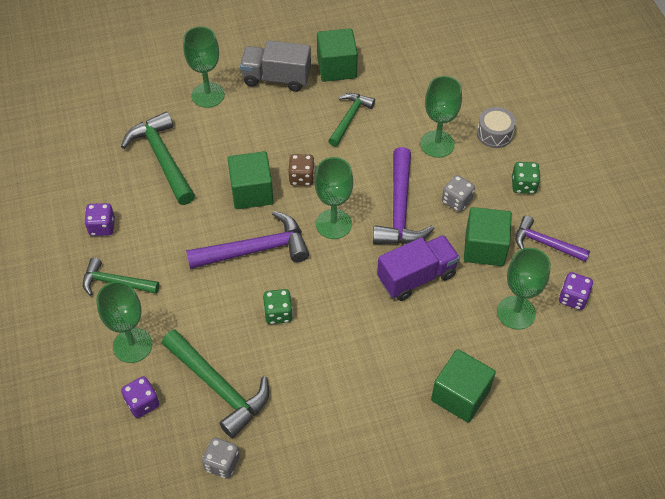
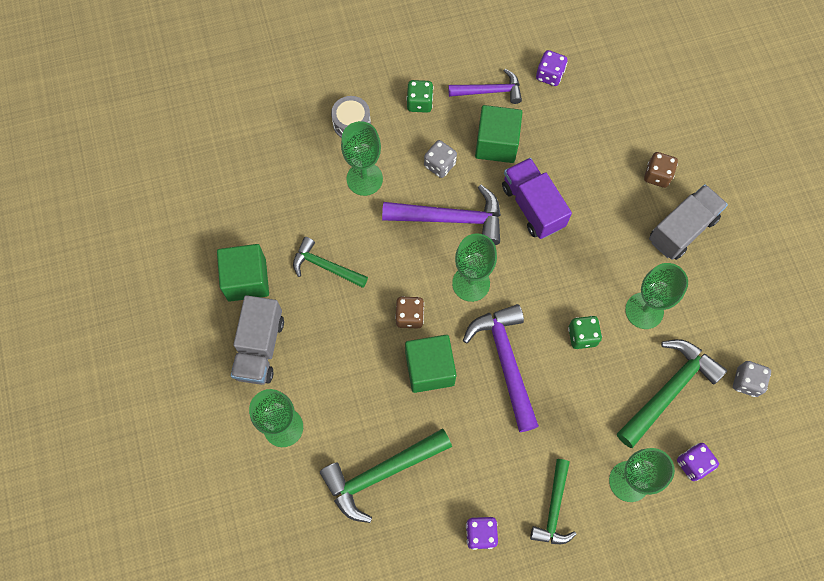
camera: 90 degrees left, 15 degrees up
green cube [431,349,496,423] -> brown dice [644,152,678,188]
green goblet [497,248,551,330] -> green goblet moved to [625,263,688,329]
purple hammer [515,215,590,262] -> purple hammer turned 120 degrees counterclockwise [448,69,522,104]
none -> grey truck [649,184,728,260]

